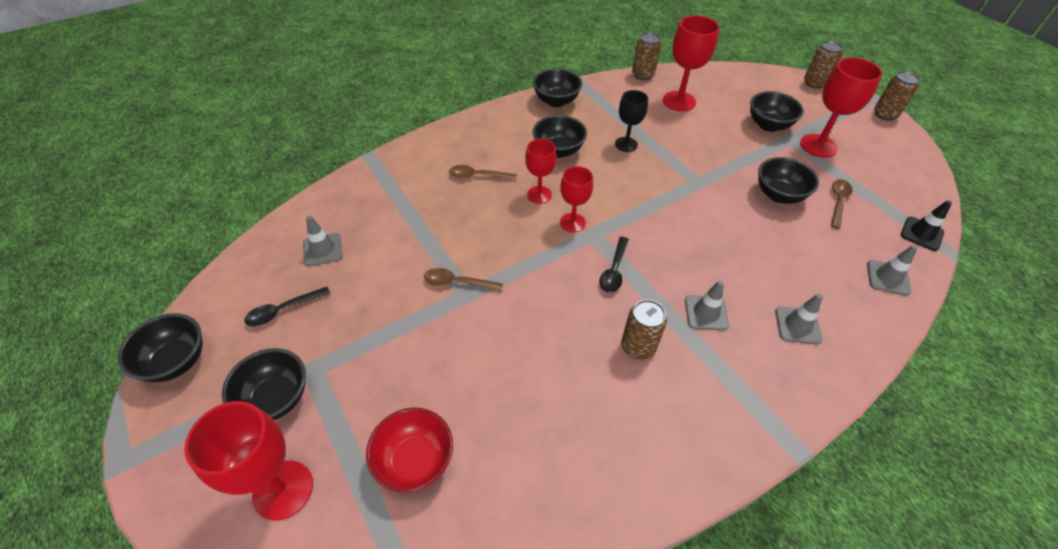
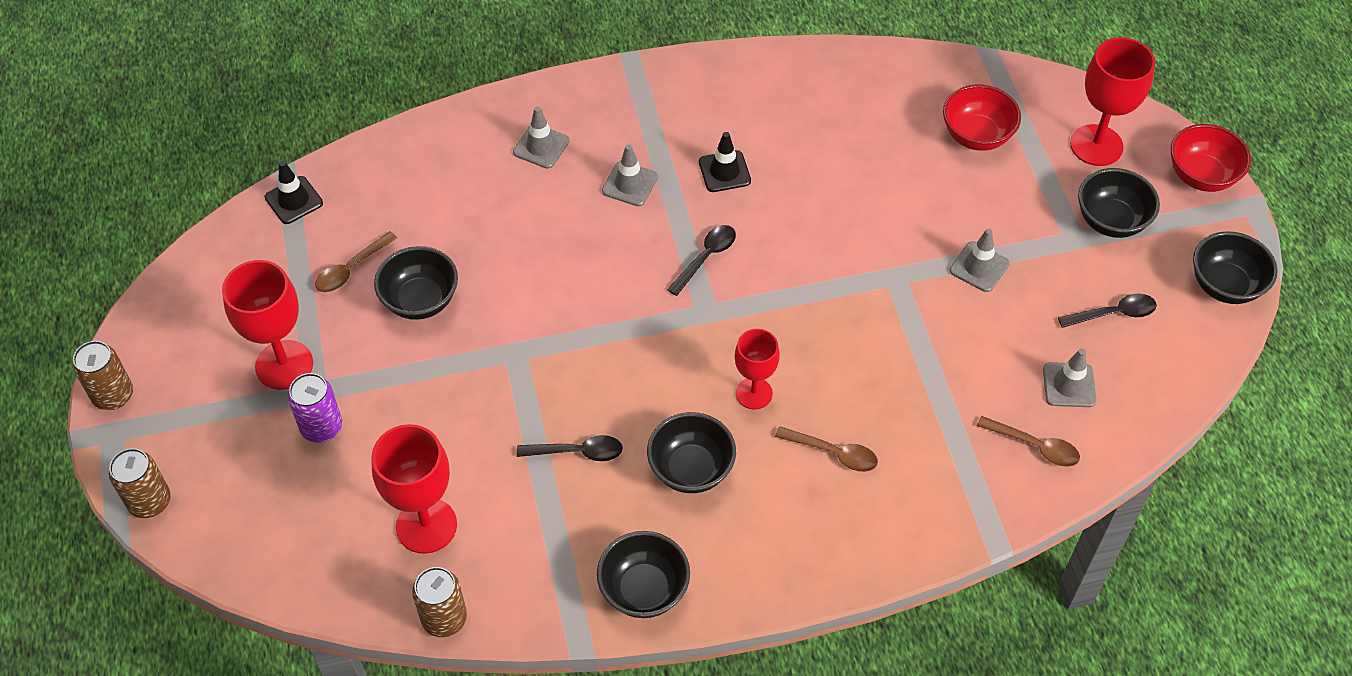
camera: 160 degrees left, 5 degrees up
brown spoon [424,268,503,291] -> brown spoon moved to [977,416,1080,467]
red goblet [560,166,593,233] -> none
black goblet [615,90,648,152] -> black spoon [517,435,623,461]
brown can [621,300,667,360] -> black traffic cone [699,132,751,192]
black bowl [750,91,804,132] -> purple can [288,373,342,443]
grey traffic cone [867,245,918,296] -> grey traffic cone moved to [950,229,1010,292]
none -> red bowl [1171,124,1251,192]

